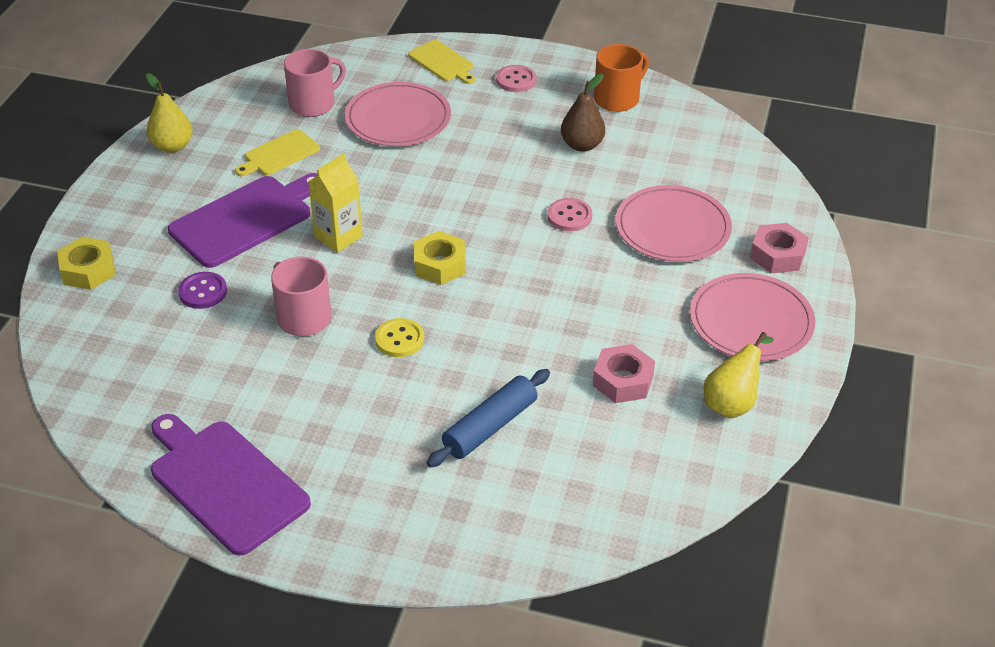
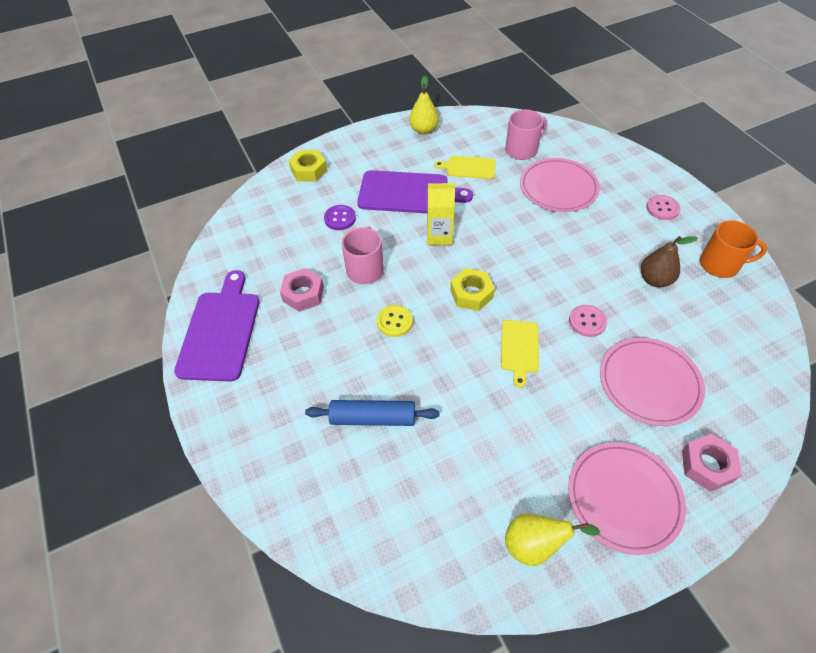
camera: 50 degrees right, 10 degrees up
pink mug [284,49,346,117] -> pink mug turned 45 degrees counterclockwise [505,109,547,160]
yellow cutting board [408,40,476,84] -> yellow cutting board moved to [501,320,539,388]
pink nut [593,344,655,403] -> pink nut moved to [280,268,324,312]

